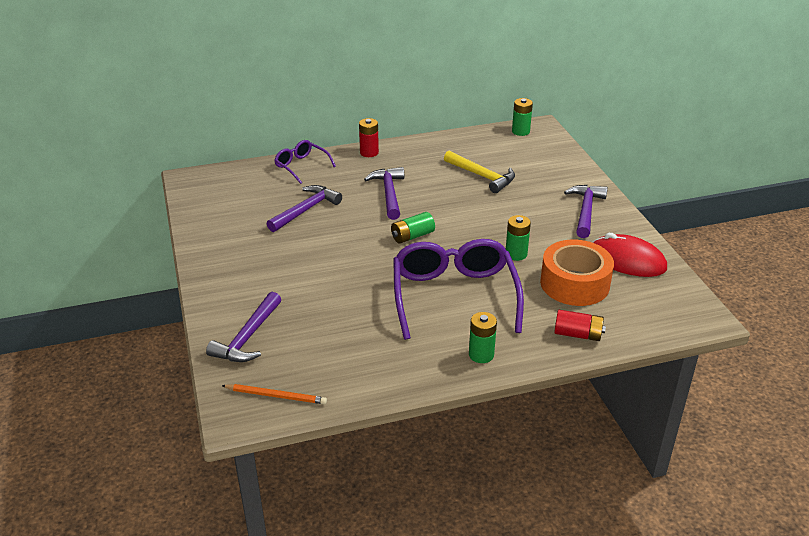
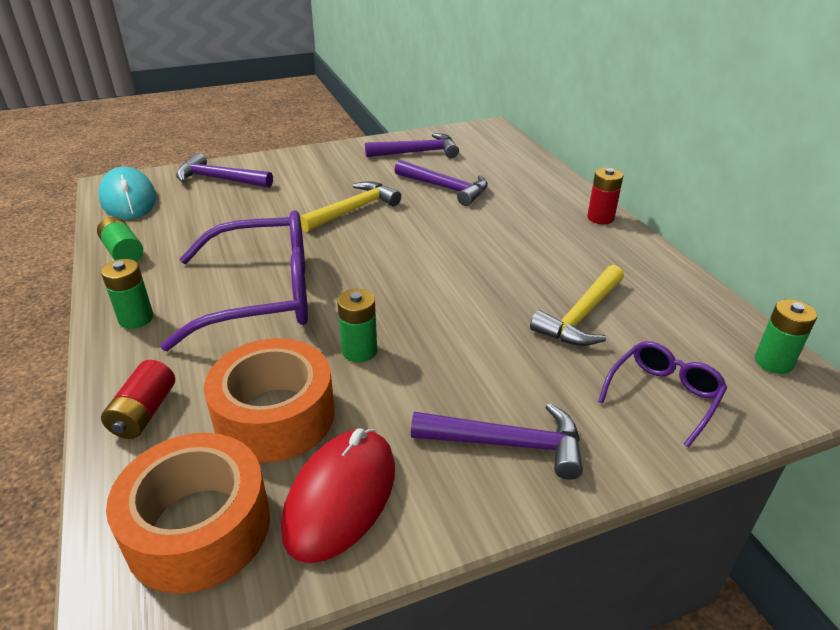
camera: 85 degrees right, 0 degrees up
orange pencil [221,384,327,404] -> turquoise mouse [99,167,157,219]
purple glasses [274,140,336,184] -> purple glasses moved to [598,341,727,448]
purple hammer [364,167,404,220] -> purple hammer moved to [365,133,459,158]
green battery [391,212,435,244] -> green battery moved to [97,217,143,262]
none -> orange tape [106,433,270,594]
none -> yellow hammer [300,181,401,232]

